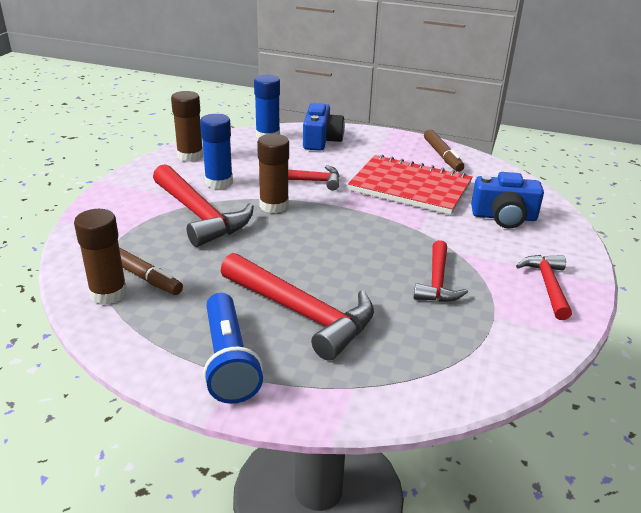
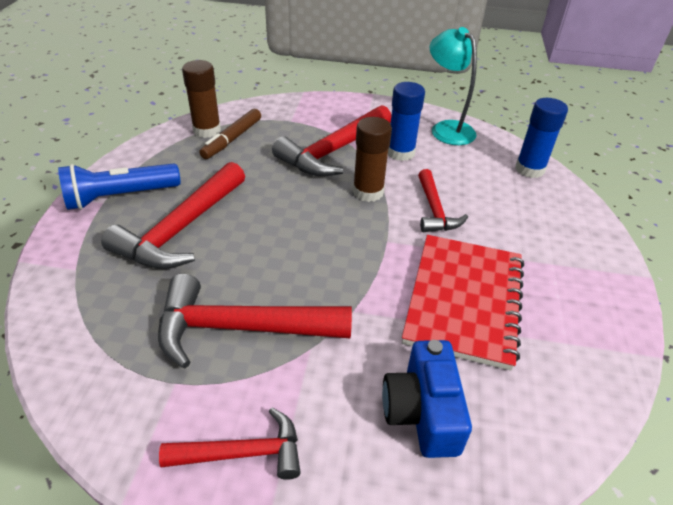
camera: 80 degrees right, 10 degrees up
brown glue stick [171,91,204,162] -> turquoise lamp [430,27,477,145]
blue camera [303,103,345,151] -> none
red hammer [414,240,468,302] -> red hammer [158,274,352,368], size x1.70
brown marker [424,129,464,172] -> none

